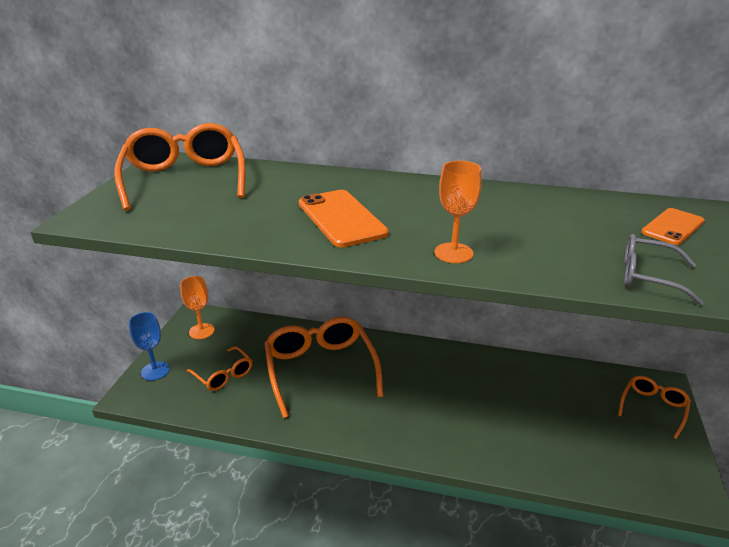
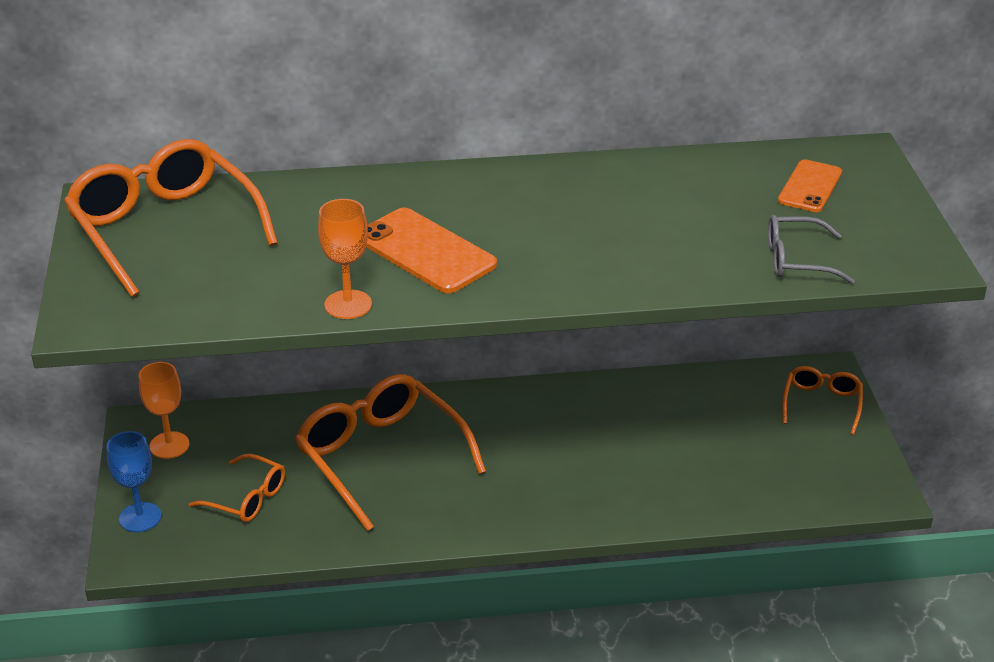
camera: 20 degrees left, 5 degrees up
orange goblet [435,161,482,263] -> orange goblet moved to [318,199,372,319]

